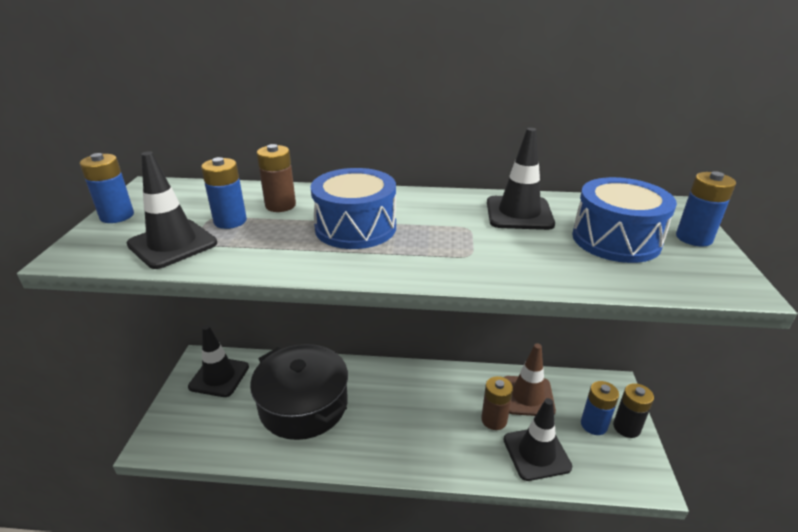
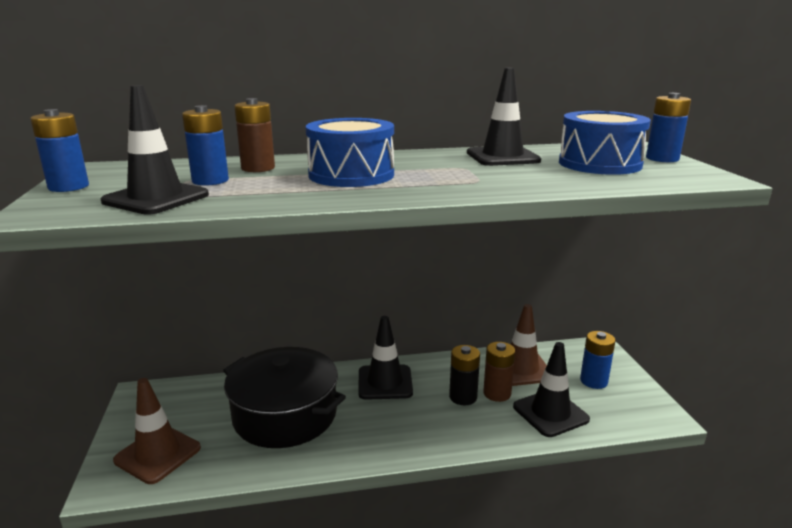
camera: 15 degrees left, 10 degrees down
black traffic cone [188,325,249,397] -> black traffic cone moved to [358,316,413,400]
black battery [613,383,654,438] -> black battery moved to [449,345,480,406]
none -> brown traffic cone [113,378,201,484]

